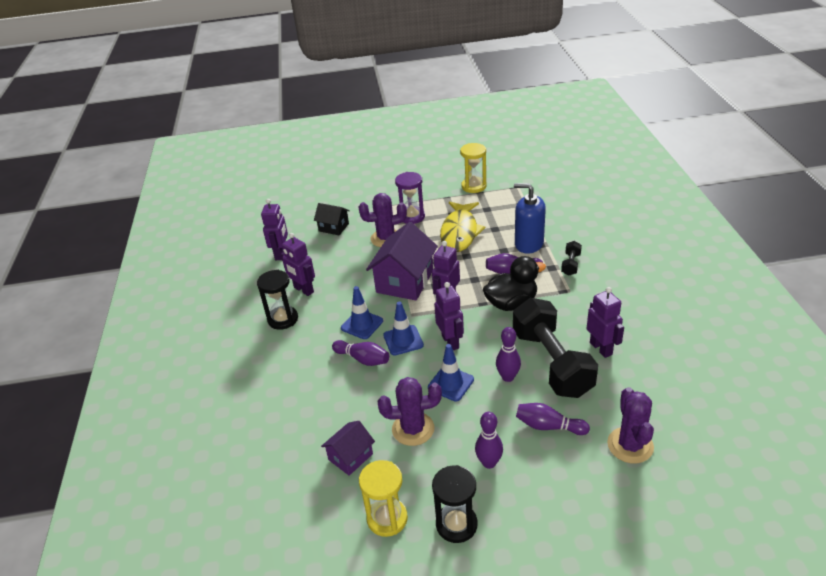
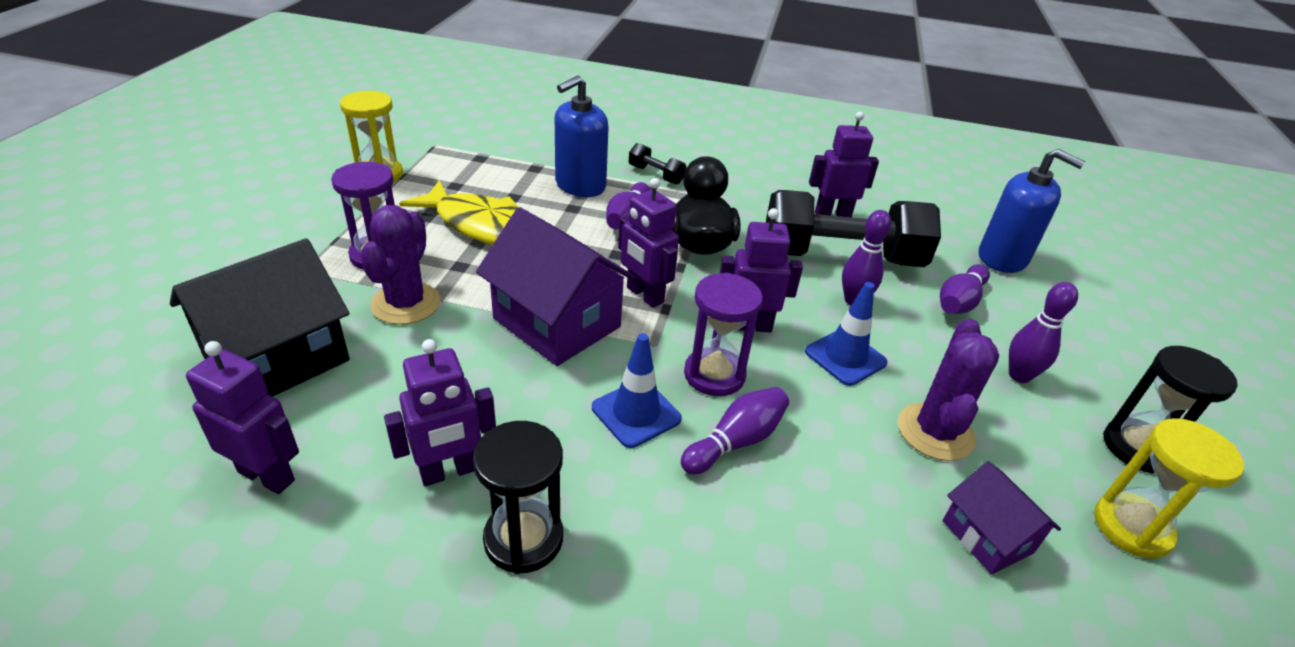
camera: 75 degrees left, 0 degrees up
black house [314,203,350,235] -> black house [170,238,350,397], size x1.84
blue traffic cone [383,302,424,356] -> purple hourglass [684,273,763,396]
purple cactus [607,387,654,463] -> blue soap dispenser [979,149,1085,273]

